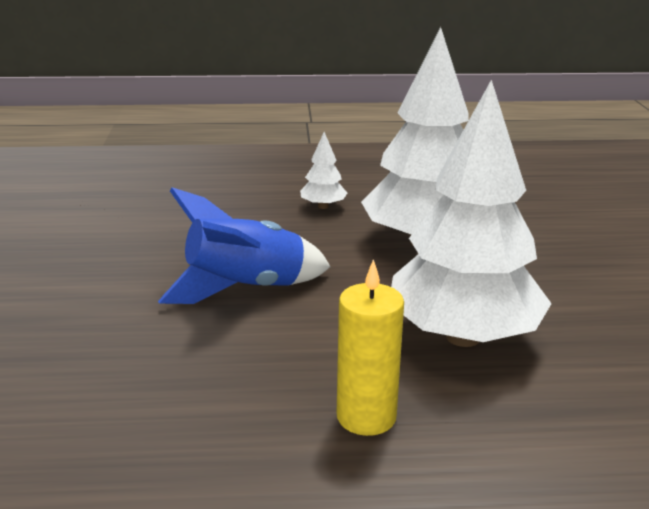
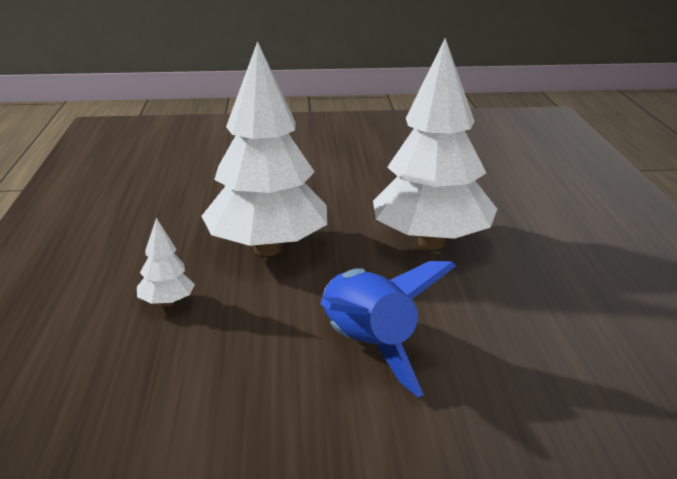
camera: 90 degrees left, 0 degrees up
yellow candle [337,259,404,436] -> none

